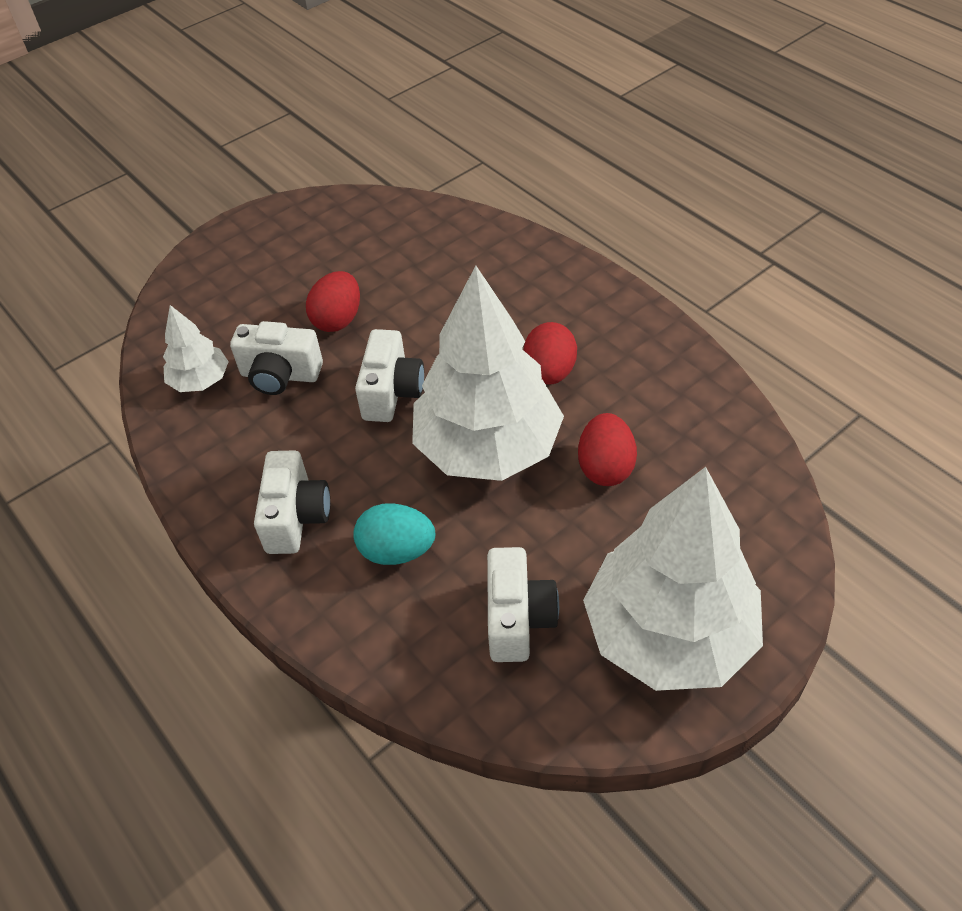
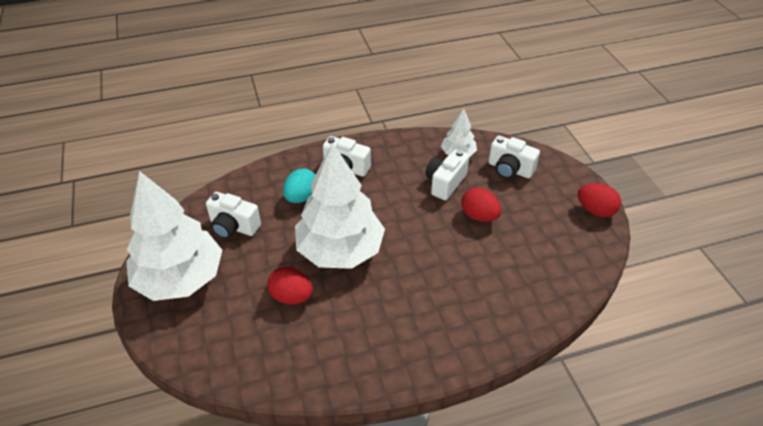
camera: 110 degrees right, 5 degrees down
white camera [355,329,424,422] -> white camera moved to [488,136,540,179]
red egg [524,322,577,385] -> red egg moved to [578,183,621,217]

